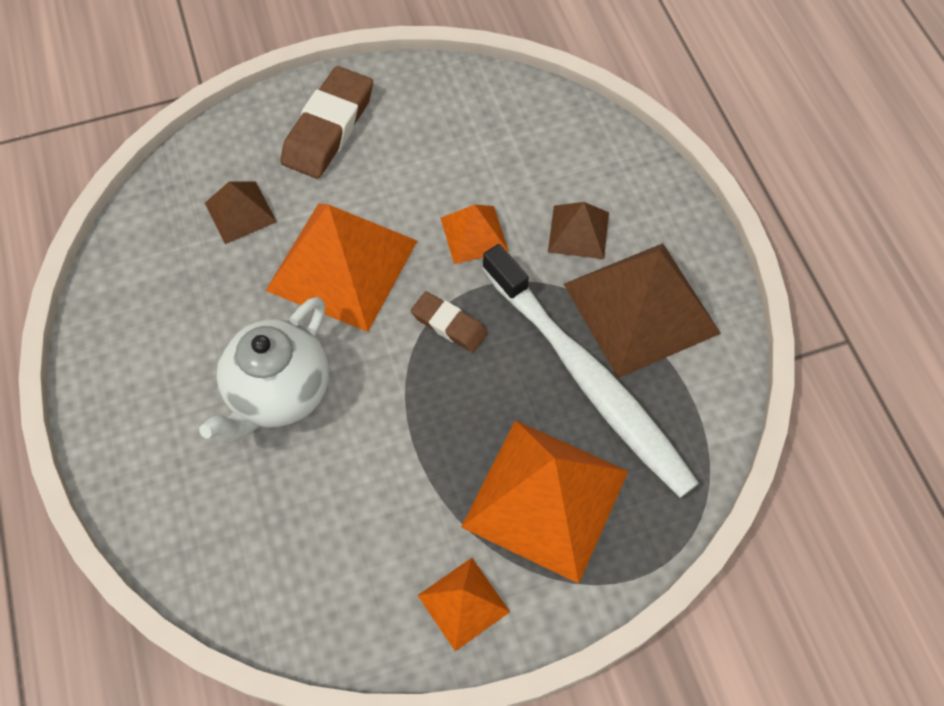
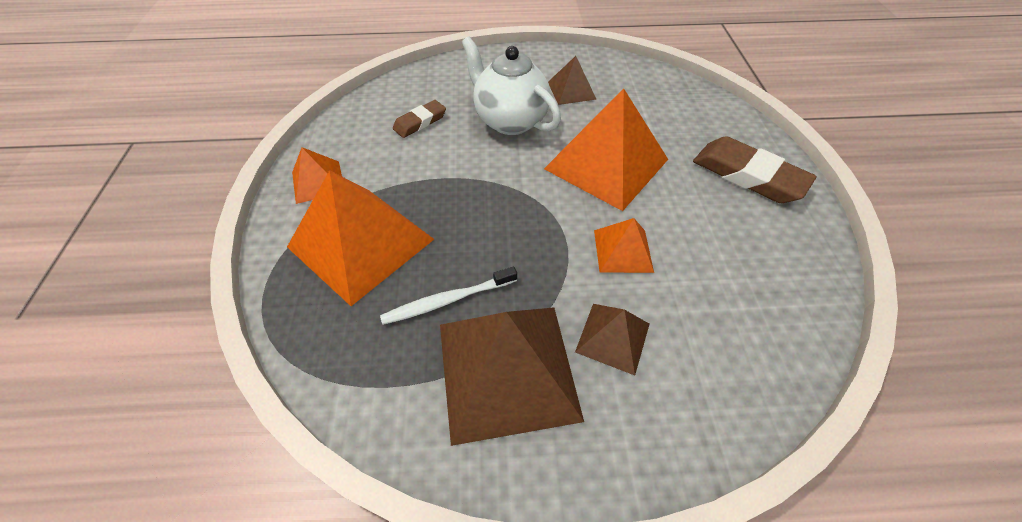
camera: 105 degrees right, 10 degrees down
brown pyramid [205,181,277,244] -> brown pyramid moved to [548,56,597,105]
brown eraser [411,291,488,352] -> brown eraser moved to [393,100,446,138]
white toothbrush [482,244,699,498] -> white toothbrush [380,266,517,325], size x0.47

